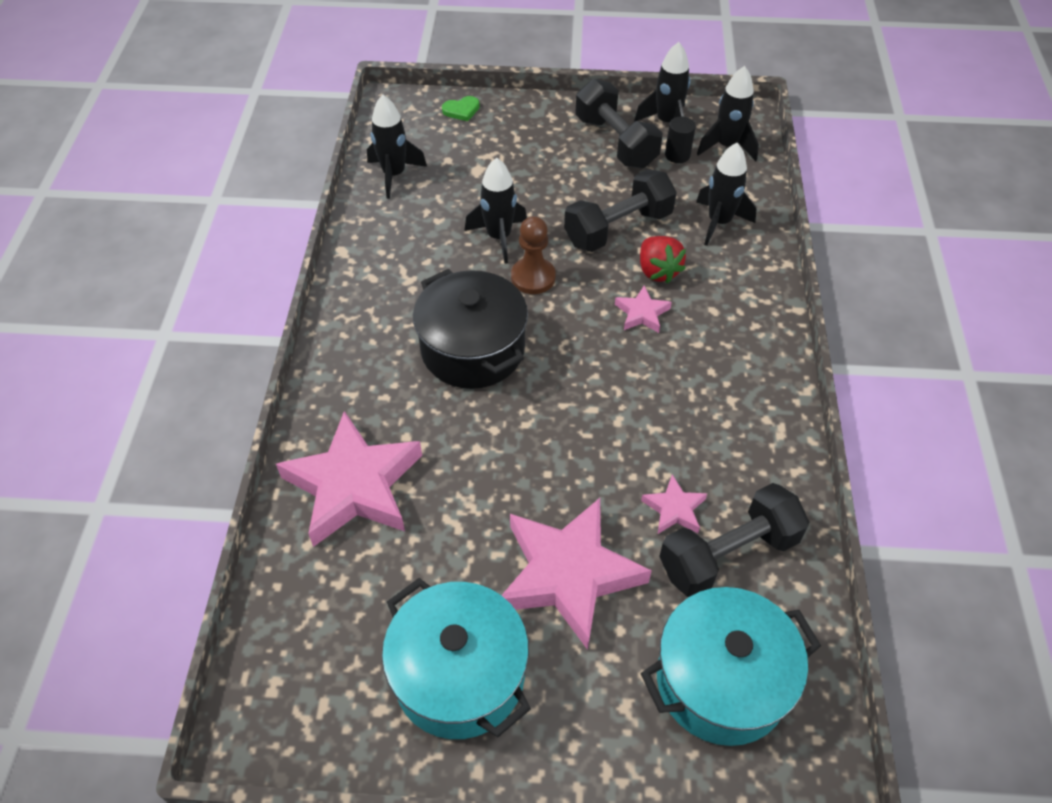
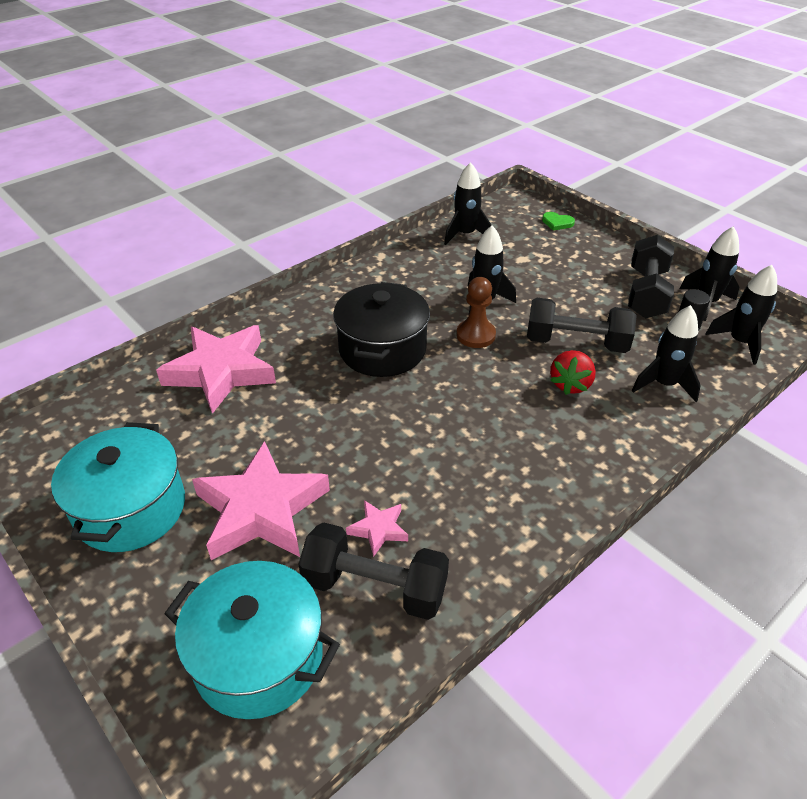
camera: 45 degrees right, 10 degrees down
pink star [615,285,672,333] -> none

